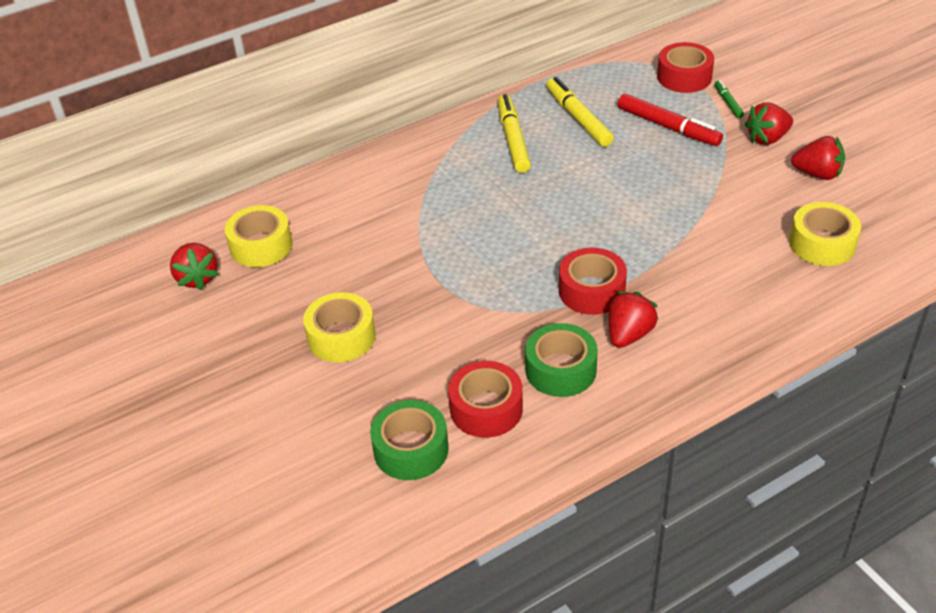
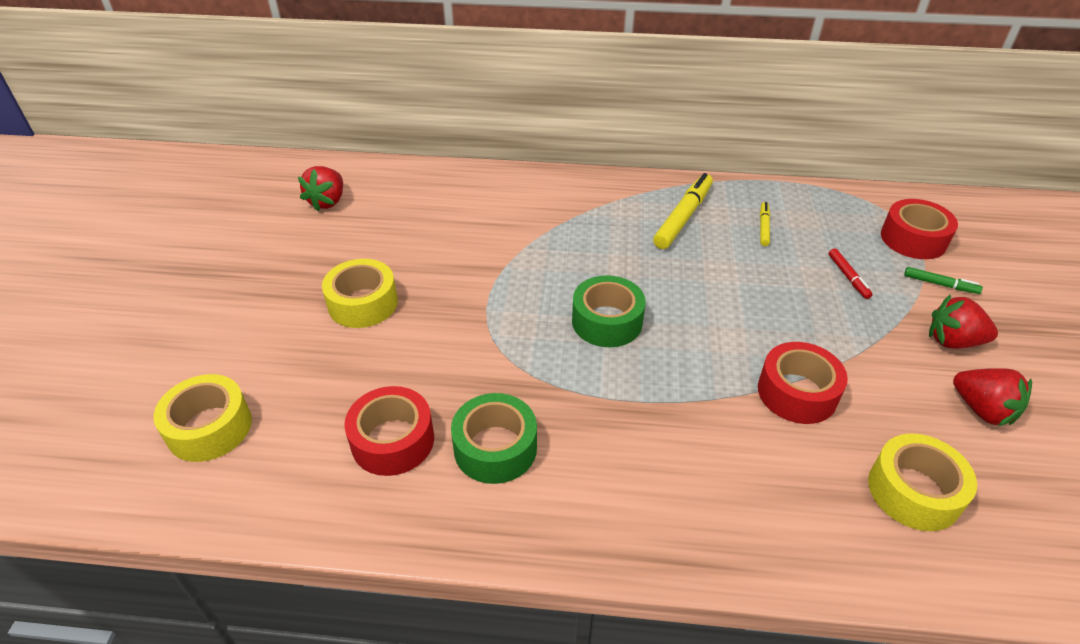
camera: 35 degrees right, 0 degrees up
yellow tape [225,205,292,267] -> yellow tape moved to [154,374,252,462]
green tape [370,400,448,480] -> green tape moved to [572,275,646,347]
yellow marker [546,77,614,147] -> yellow marker [760,202,770,246], size x0.52
red tape [559,248,627,315] -> red tape moved to [758,342,848,424]
red strawberry [609,291,659,348] -> none
red marker [618,94,723,146] -> red marker [829,248,873,299], size x0.52
green marker [715,80,744,118] -> green marker turned 90 degrees clockwise [904,267,983,294]

